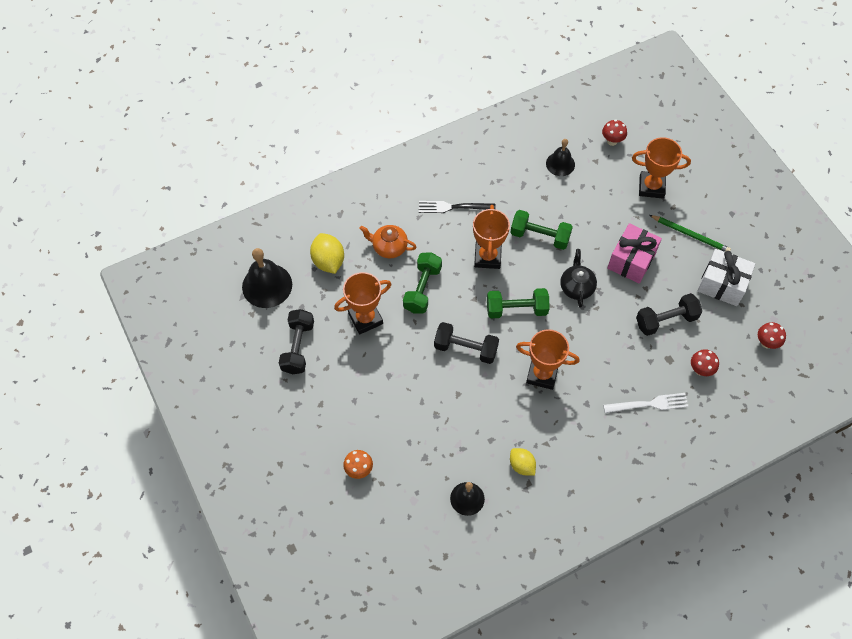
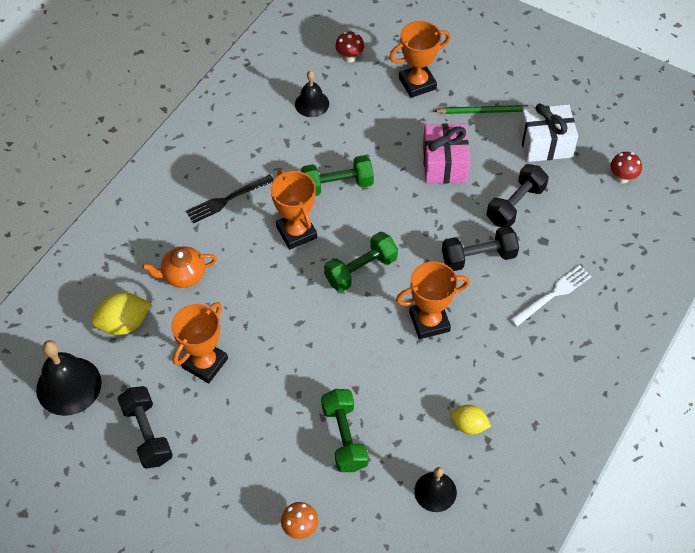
camera: 30 degrees left, 5 degrees down
yellow lemon [310,233,344,274] -> yellow lemon turned 60 degrees counterclockwise [91,292,151,335]
green dumbbell [403,252,442,314] -> green dumbbell moved to [321,389,369,472]
black dumbbell [434,322,499,364] -> black dumbbell moved to [442,226,519,271]
black teapot [560,249,597,308] -> none
red mushroom [691,349,719,376] -> none

